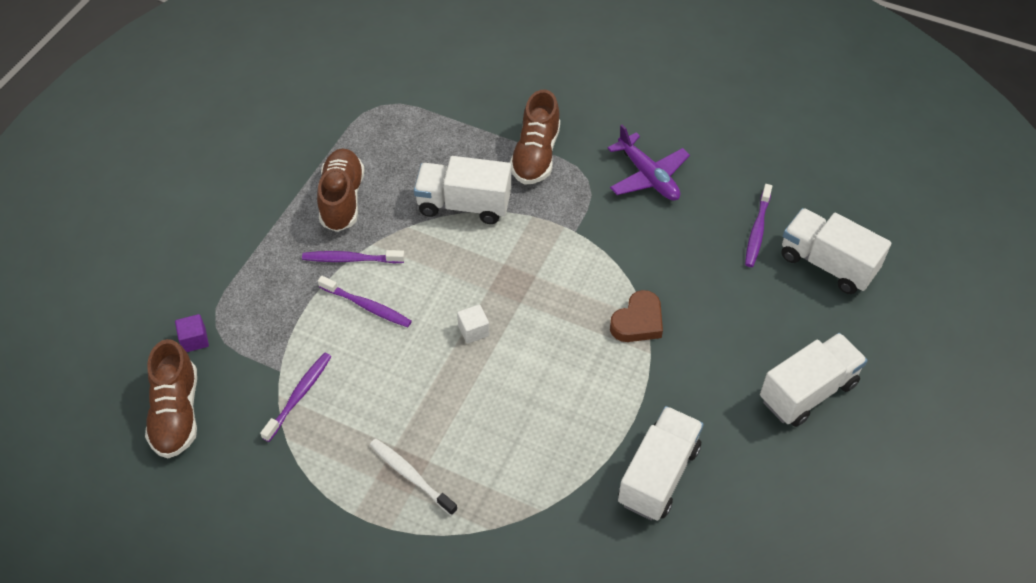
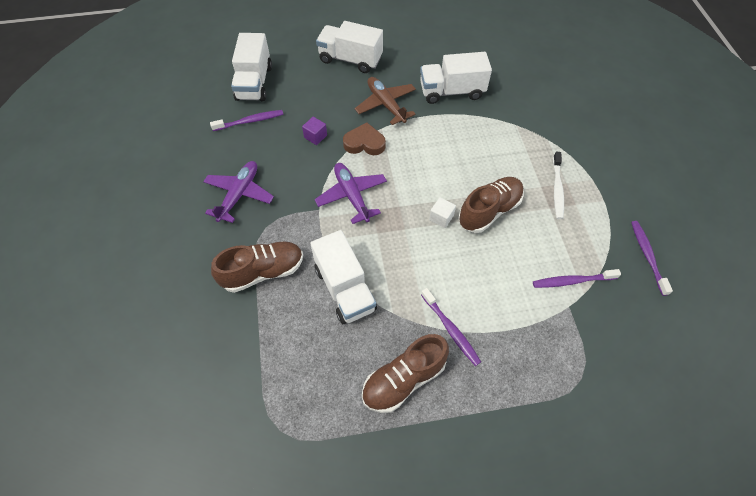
camera: 125 degrees left, 5 degrees up
brown shoe [145,339,197,458] -> brown shoe moved to [458,177,524,233]
purple cube [175,314,209,352] -> purple cube moved to [302,117,327,145]
purple toothbrush [318,276,412,327] -> purple toothbrush moved to [631,221,673,296]
none -> purple plane [315,163,387,224]
none -> brown plane [355,77,416,125]

